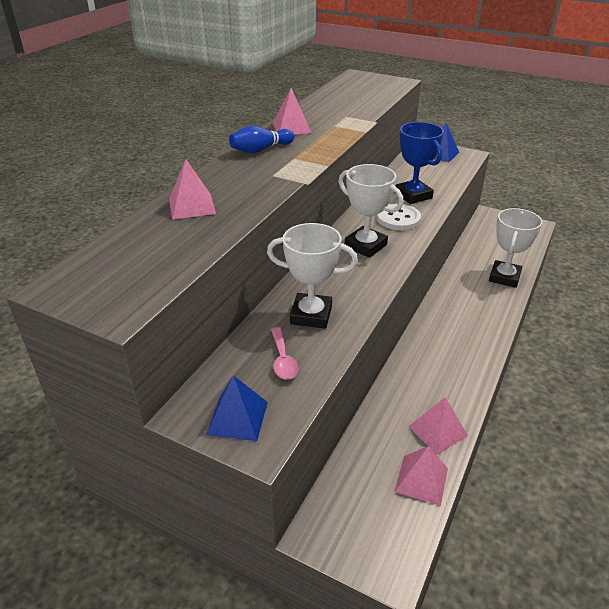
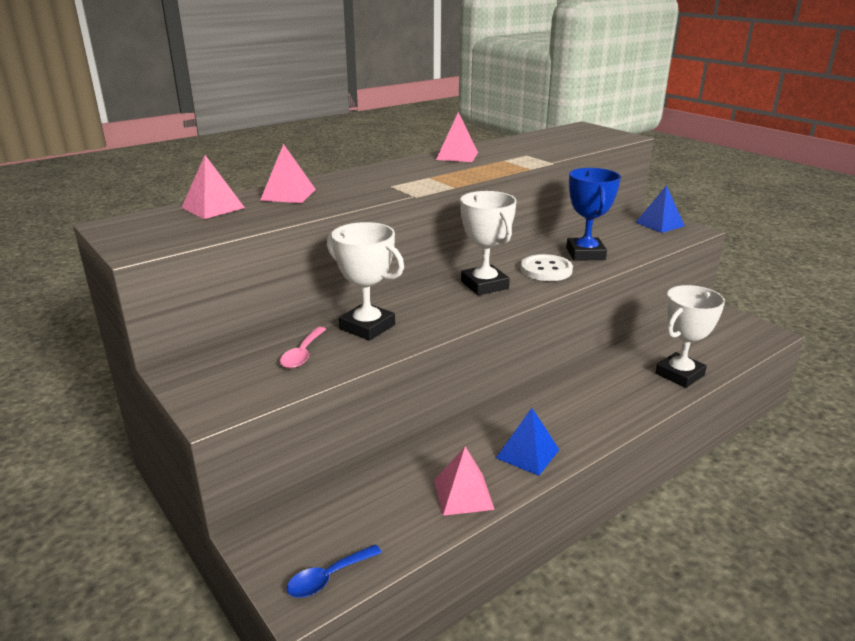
camera: 25 degrees right, 10 degrees down
blue pyramid [206,375,268,441] -> blue pyramid moved to [496,408,560,476]
blue bowling pin [229,126,294,154] -> none
pink pyramid [395,446,448,506] -> pink pyramid moved to [181,155,245,219]
none -> blue spoon [286,544,382,598]

